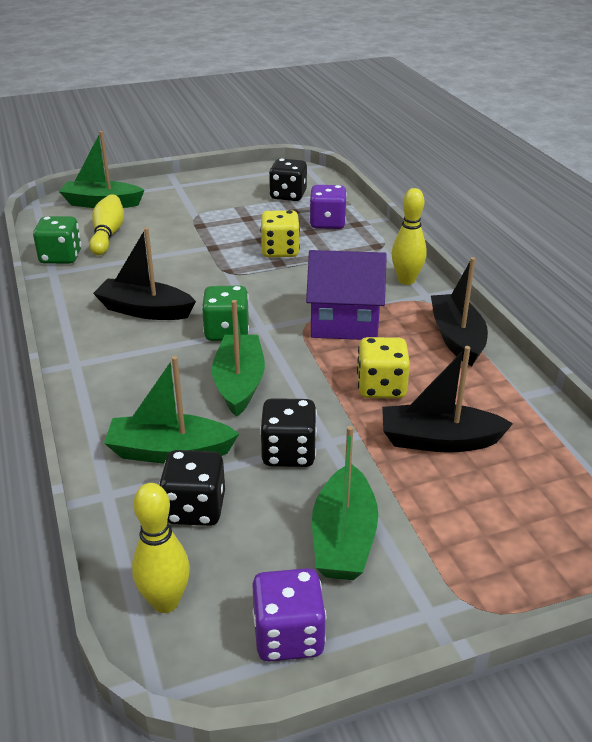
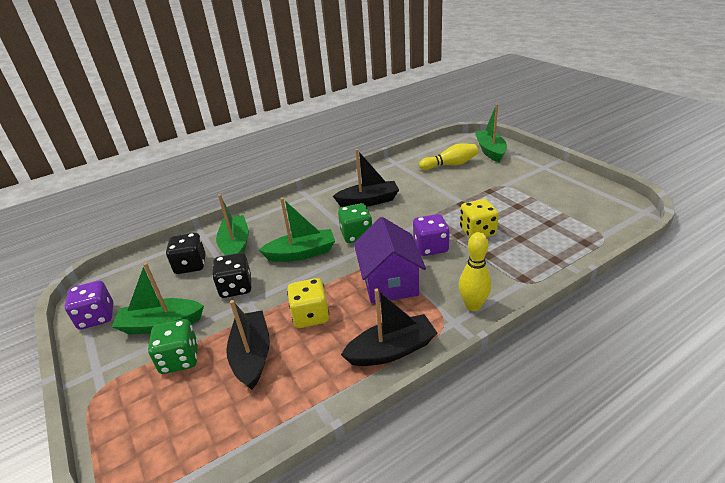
camera: 80 degrees right, 0 degrees up
green dice [33,216,82,264] -> green dice moved to [148,319,198,374]
black boat [93,228,196,320] -> black boat turned 75 degrees clockwise [333,149,399,207]
yellow bowling pin [132,483,190,613] -> none
black dice [269,158,307,201] -> none
purple dice [309,185,347,229] -> purple dice moved to [413,214,450,256]

